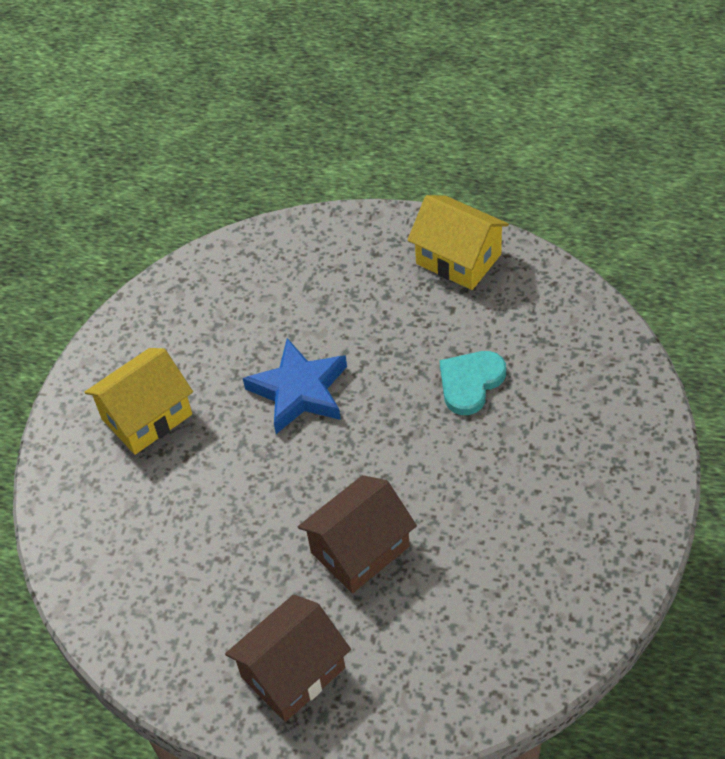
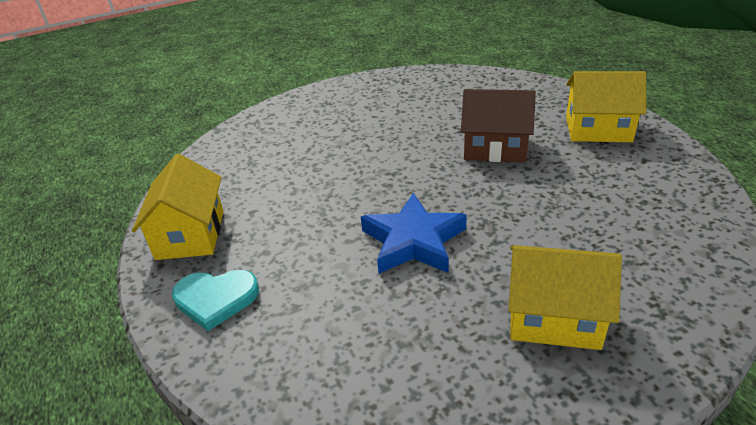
camera: 130 degrees left, 15 degrees down
brown house [225,595,351,722] -> yellow house [566,71,646,142]
turquoise heart [440,351,506,415] -> turquoise heart moved to [172,270,259,331]

